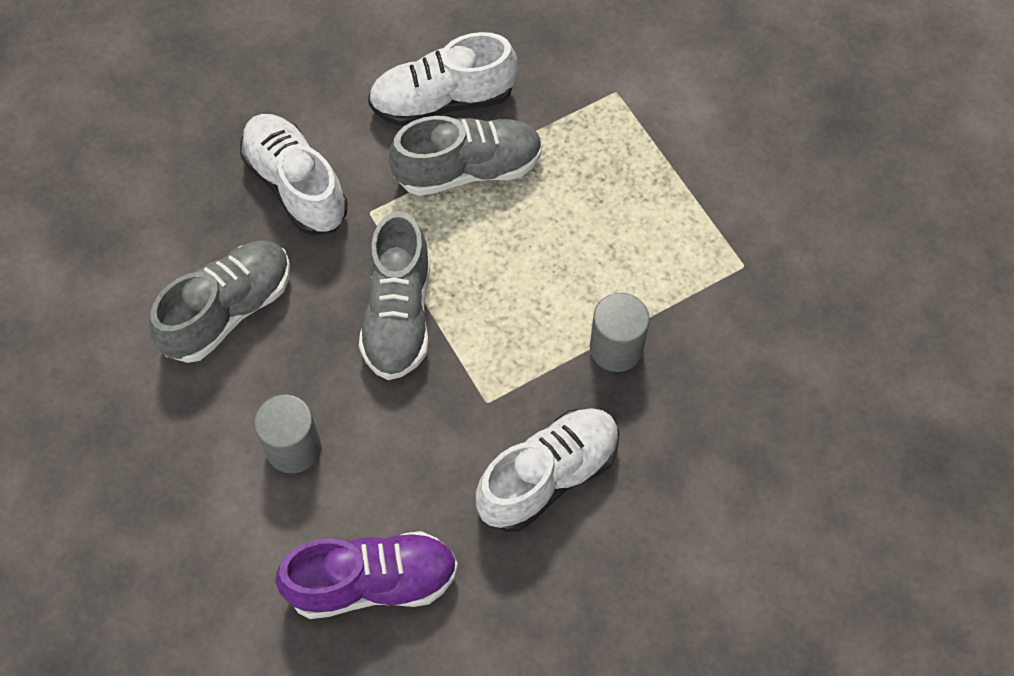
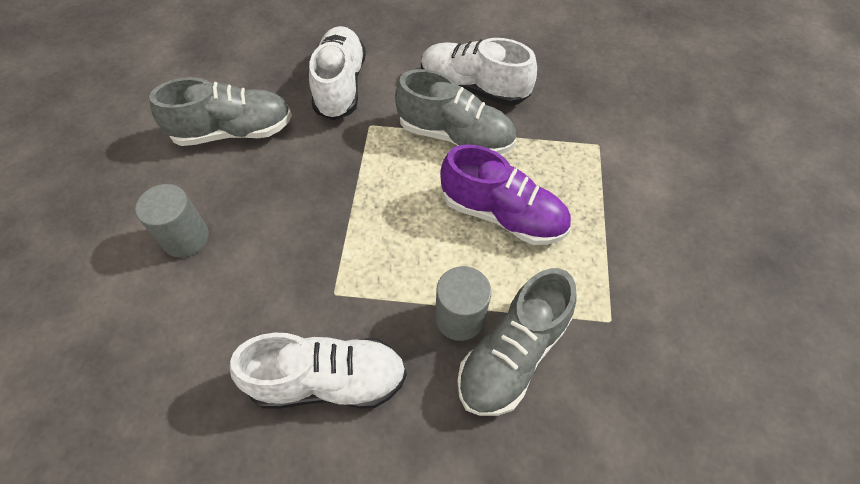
camera: 35 degrees right, 5 degrees down
purple shoe [275,531,458,619] -> purple shoe moved to [440,144,571,245]
grey shoe [359,211,430,380] -> grey shoe moved to [457,268,577,416]

